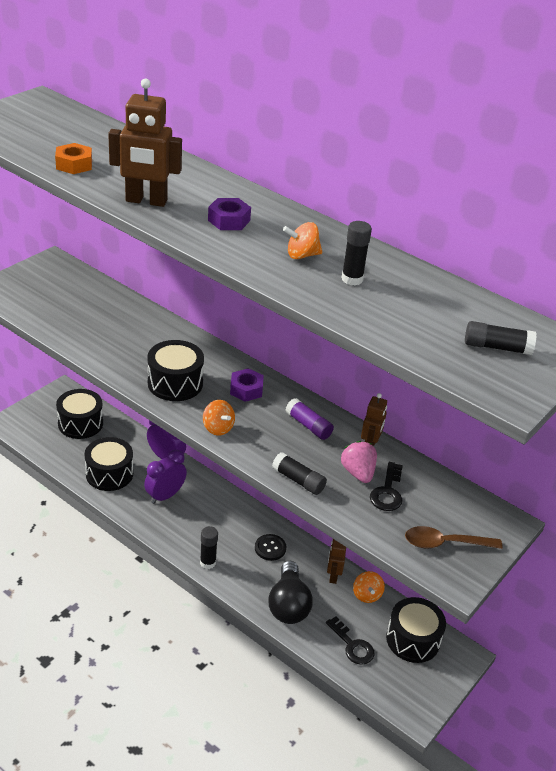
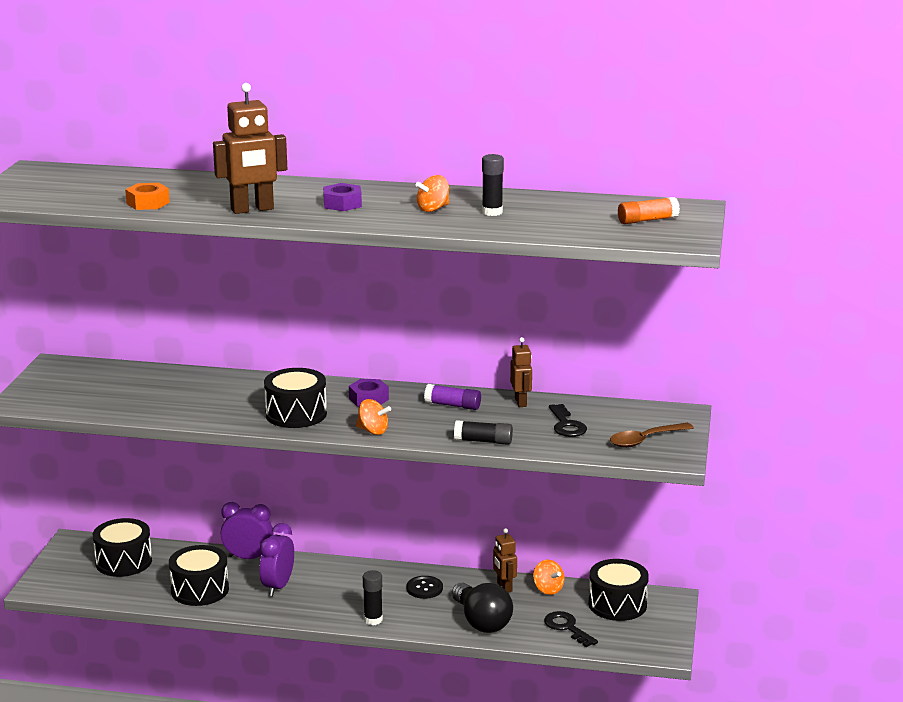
camera: 25 degrees left, 15 degrees down
black key [326,616,375,665] -> black key turned 150 degrees counterclockwise [544,611,598,647]
pink strawberry [341,441,377,483] -> none
black glue stick [465,321,536,355] -> orange glue stick [618,197,680,224]

